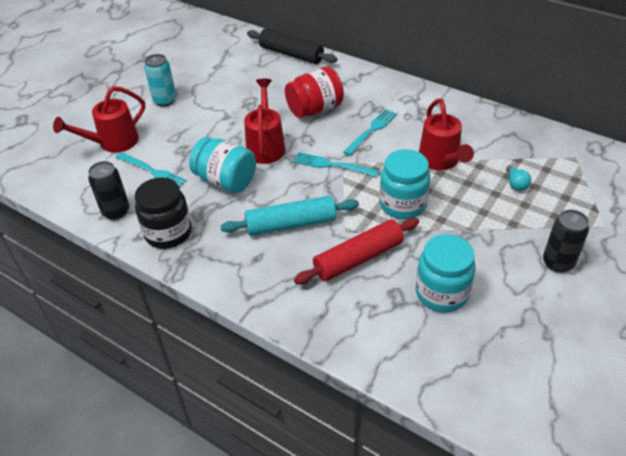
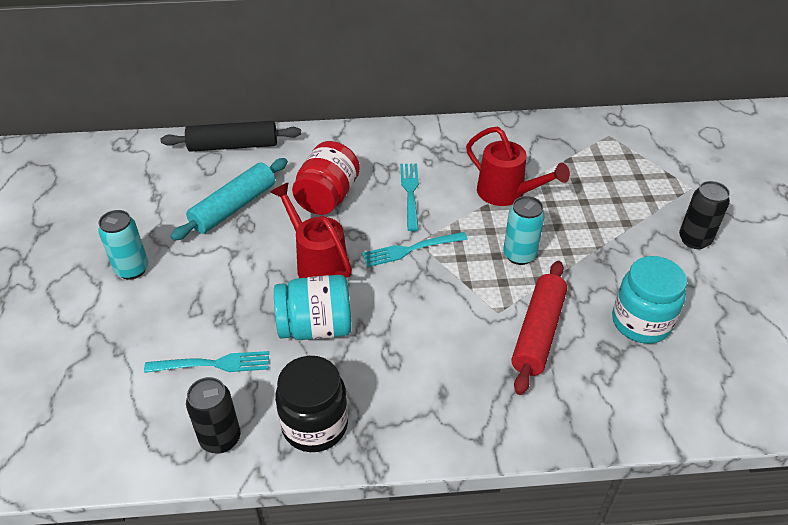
camera: 40 degrees left, 0 degrees up
red watering can [53,86,145,153] -> none
turquoise rolling pin [220,196,359,236] -> turquoise rolling pin moved to [170,158,288,241]
turquoise jar [380,149,430,219] -> turquoise can [503,196,545,265]
turquoise light bulb [506,165,531,191] -> none

